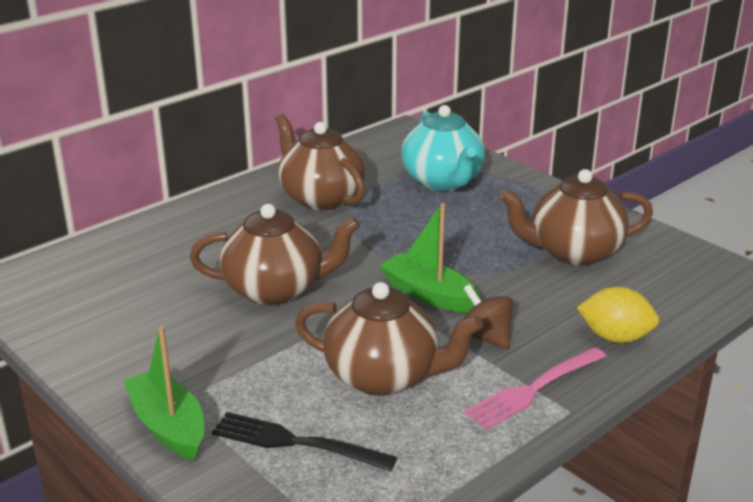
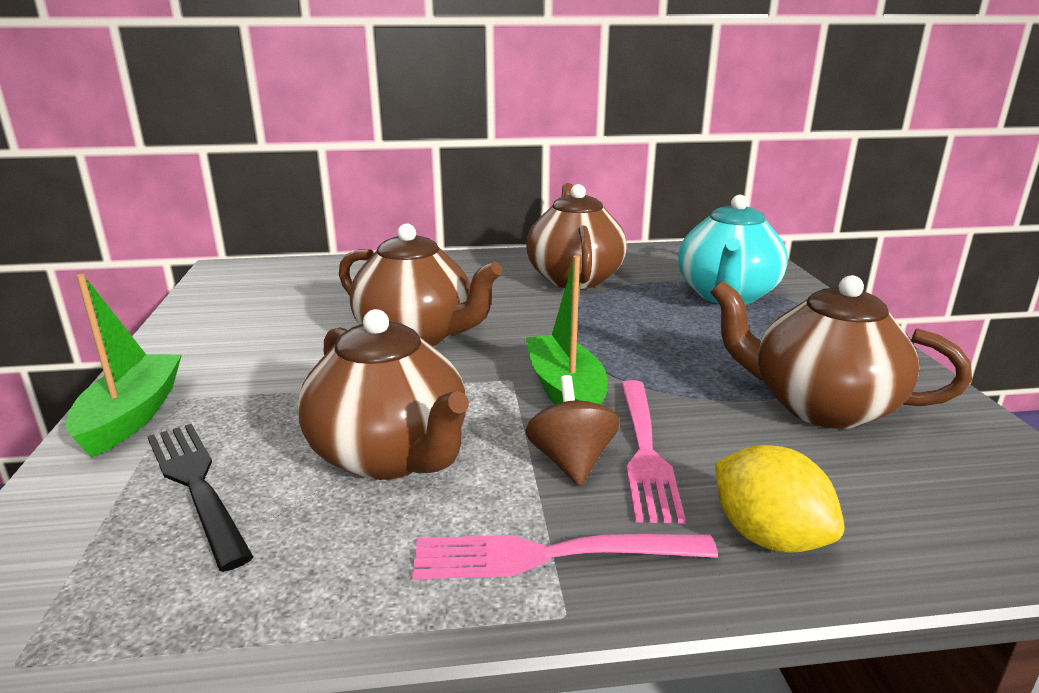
camera: 35 degrees right, 5 degrees down
none -> pink fork [621,380,686,524]

